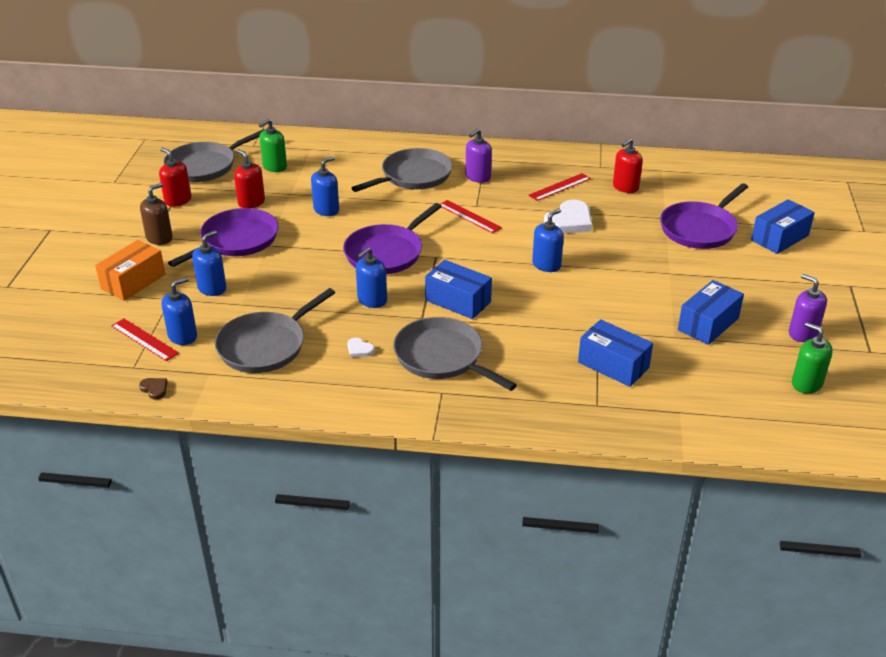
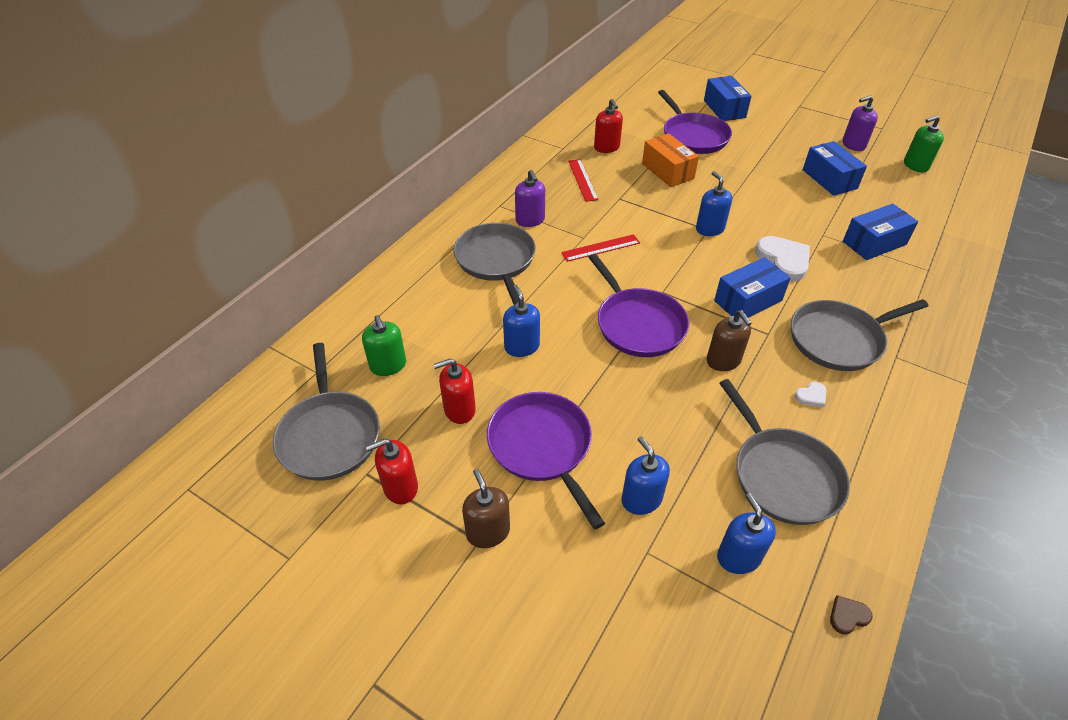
camera: 65 degrees left, 10 degrees up
orange box [95,240,165,301] -> orange box moved to [642,133,699,187]
red ruler [111,318,179,361] -> none
blue soap dispenser [356,248,387,308] -> brown soap dispenser [706,310,752,371]
white heart [544,200,592,234] -> white heart moved to [755,236,810,282]

